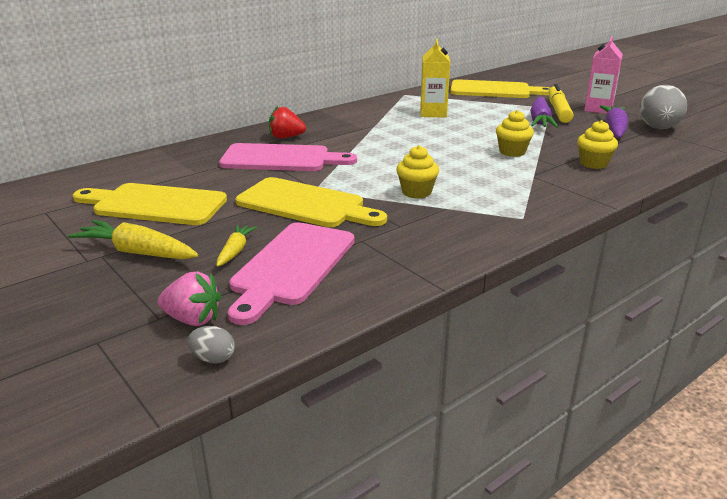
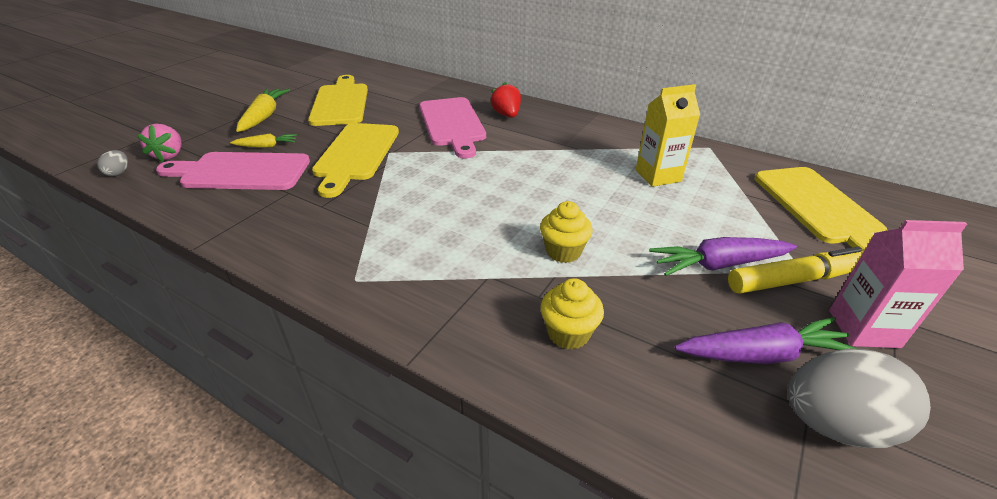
camera: 70 degrees right, 10 degrees up
yellow cupcake [396,145,439,199] -> none

